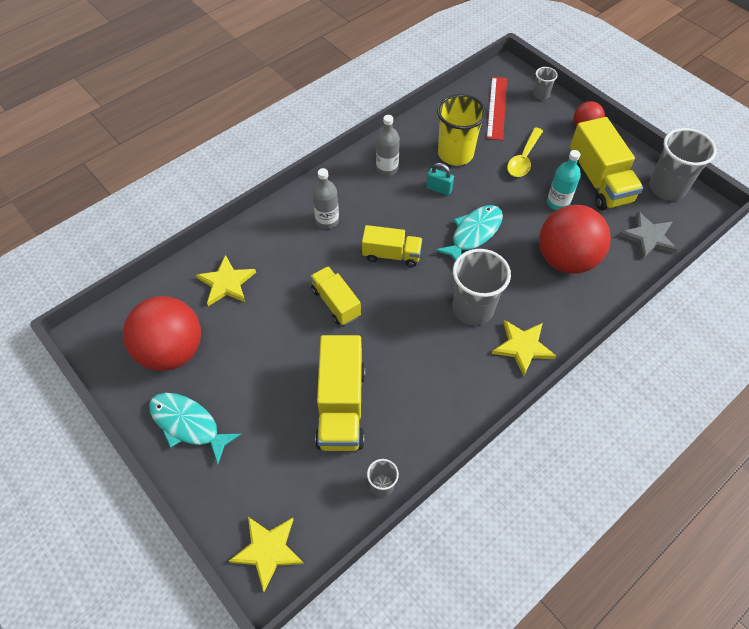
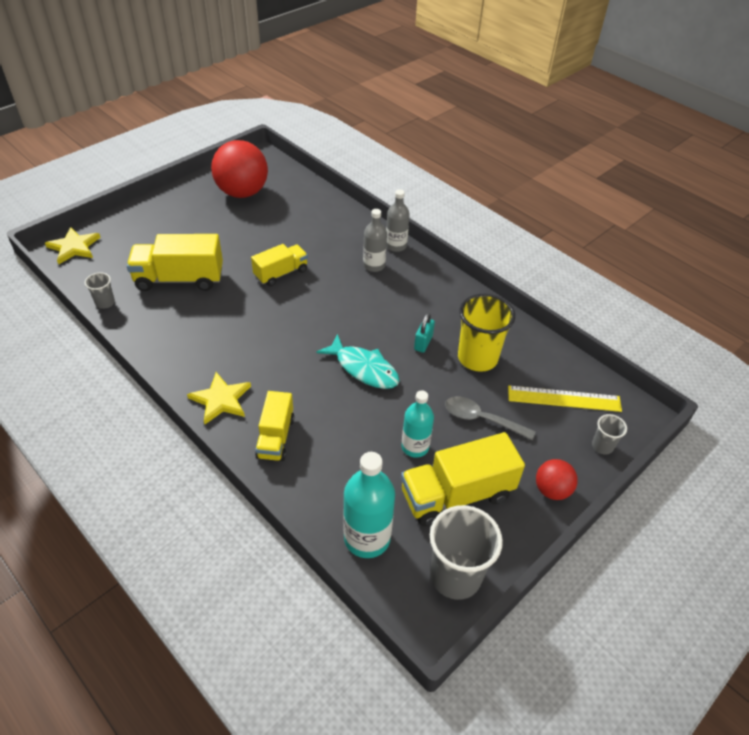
camera: 85 degrees right, 10 degrees down
turquoise fish [149,393,242,464] -> none
yellow star [196,255,256,306] -> none
yellow truck [362,225,422,267] -> yellow truck moved to [255,391,294,461]
grey bottle [376,115,400,176] -> grey bottle moved to [386,189,410,252]
grey cup [453,249,511,326] -> none
red ruler [487,77,507,140] -> yellow ruler [508,385,622,412]
yellow spoon [507,127,543,177] -> grey spoon [445,396,536,441]
red ball [539,205,611,274] -> none
grey star [619,211,678,260] -> turquoise bottle [343,452,395,558]

